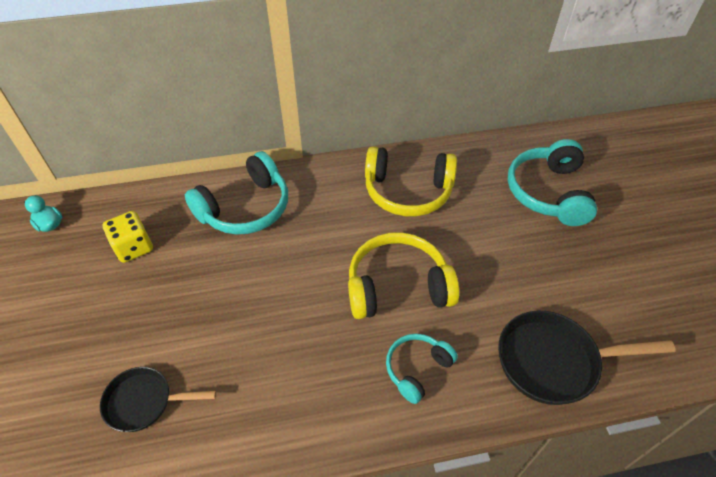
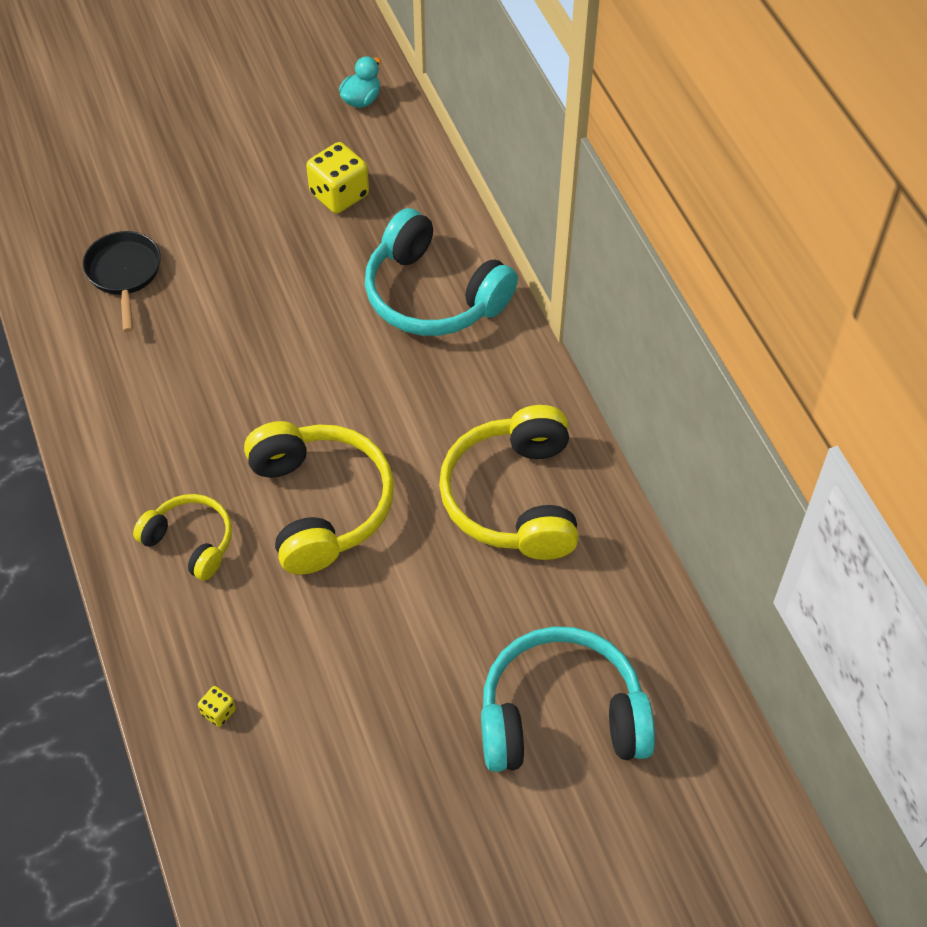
camera: 80 degrees right, 5 degrees up
turquoise headphones [386,334,458,404] -> yellow headphones [133,494,232,581]
black pan [498,311,676,405] -> yellow dice [198,686,236,727]

